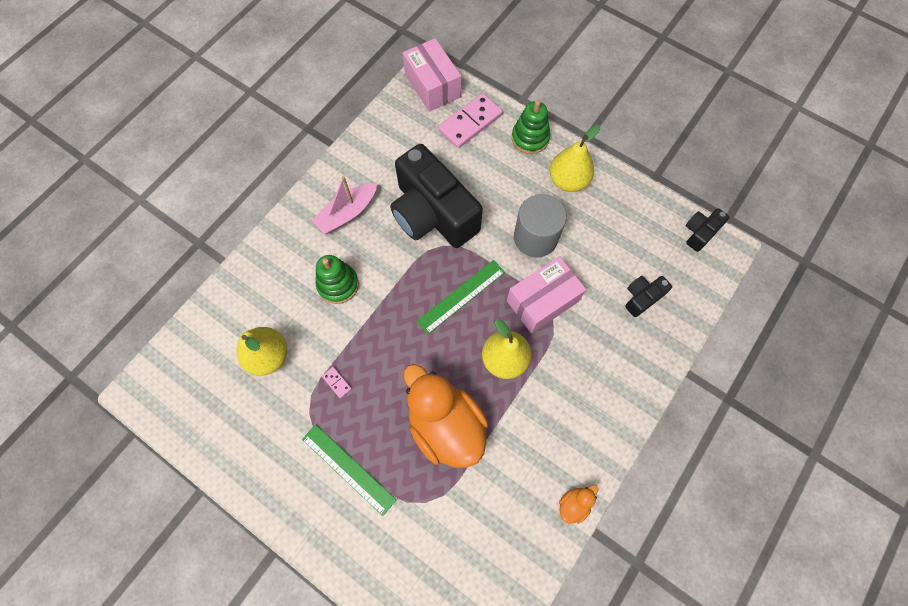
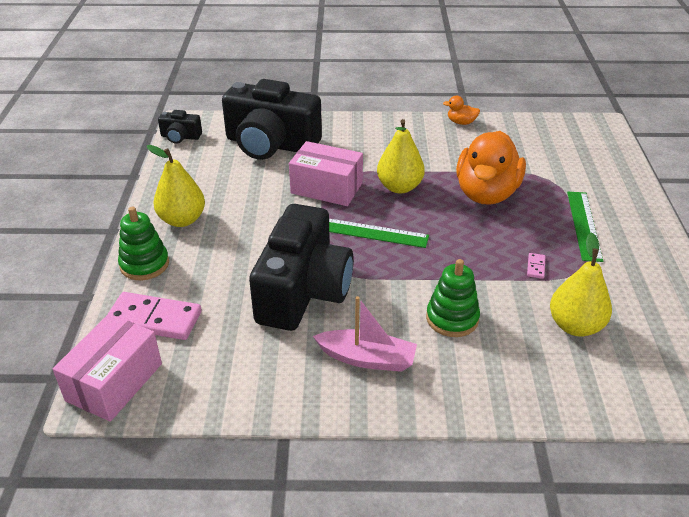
camera: 125 degrees left, 30 degrees down
grey cylinder [514,194,567,257] -> none
black camera [625,276,672,317] -> black camera [222,79,322,160], size x2.31

